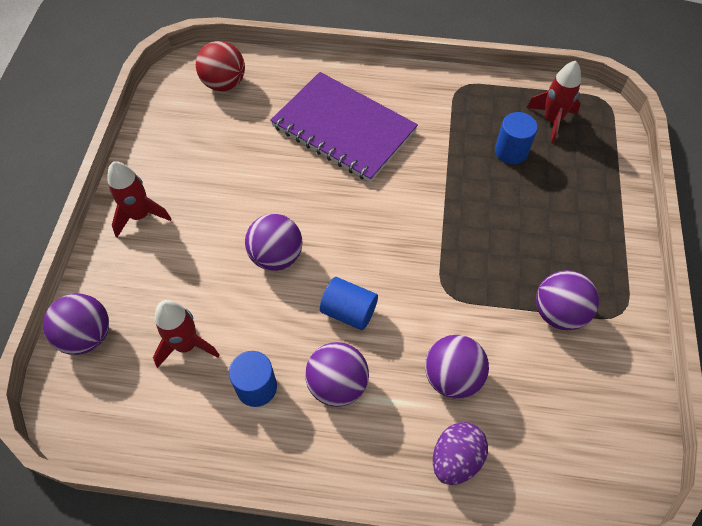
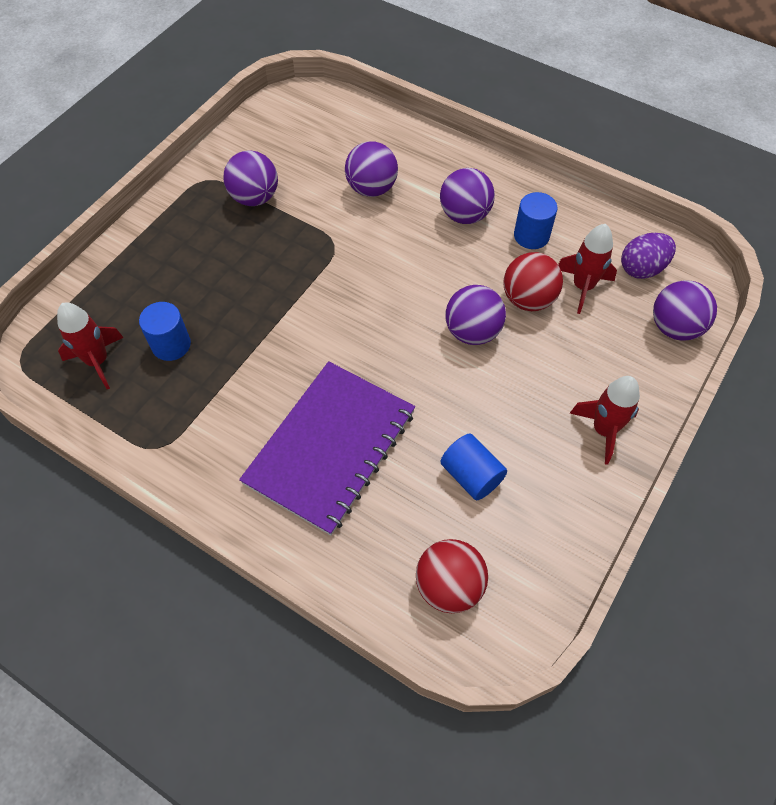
camera: 155 degrees left, 0 degrees up
purple notebook [270,72,418,182] -> purple notebook turned 60 degrees clockwise [239,361,415,535]
blue cylinder [320,277,378,330] -> blue cylinder moved to [440,433,507,501]
purple egg [433,422,488,485] -> purple egg moved to [621,233,676,279]
none -> red ball [504,252,563,311]

